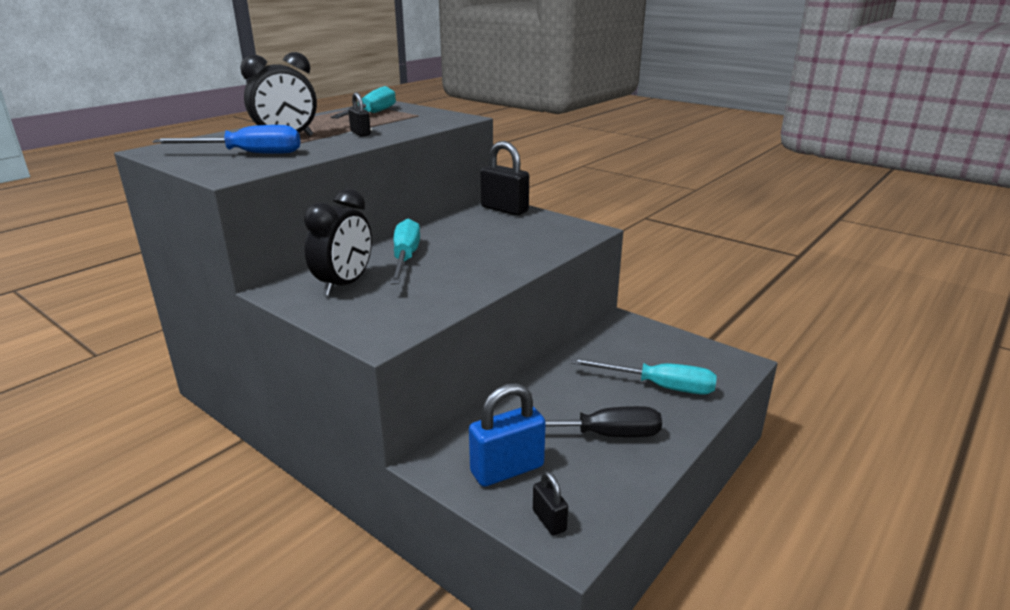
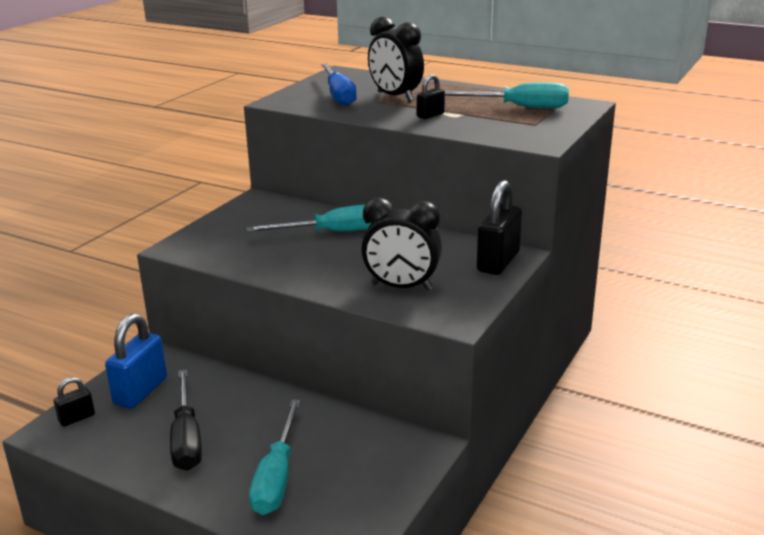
camera: 80 degrees right, 0 degrees up
black clock [304,189,372,296] -> black clock moved to [361,198,442,290]
blue padlock [469,383,546,487] -> blue padlock turned 60 degrees clockwise [105,313,167,408]

